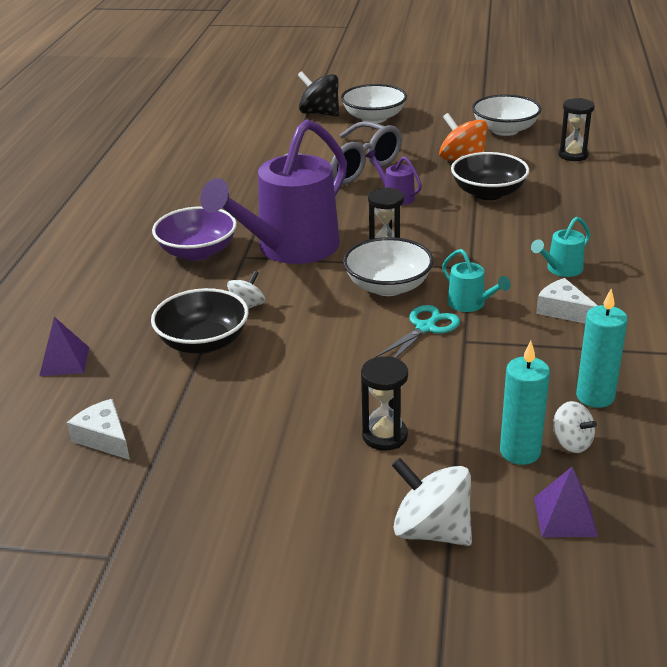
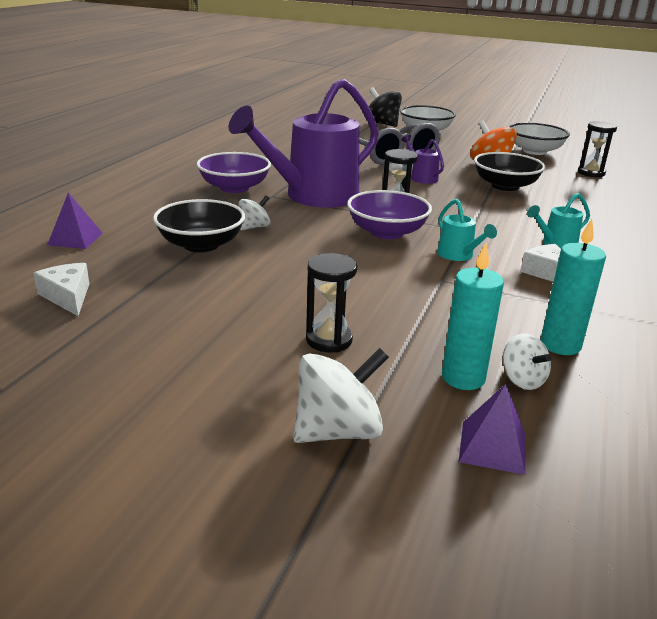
camera: 10 degrees right, 5 degrees down
white bowl [343,237,434,296] -> purple bowl [347,190,432,239]
turquoise scissors [375,305,460,358] -> none
white spinning top [392,458,472,546] -> white spinning top turned 105 degrees clockwise [293,348,389,443]

